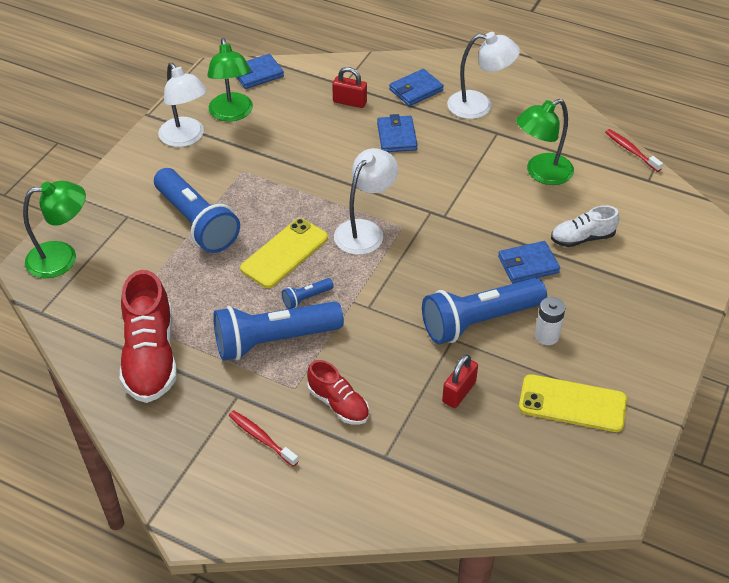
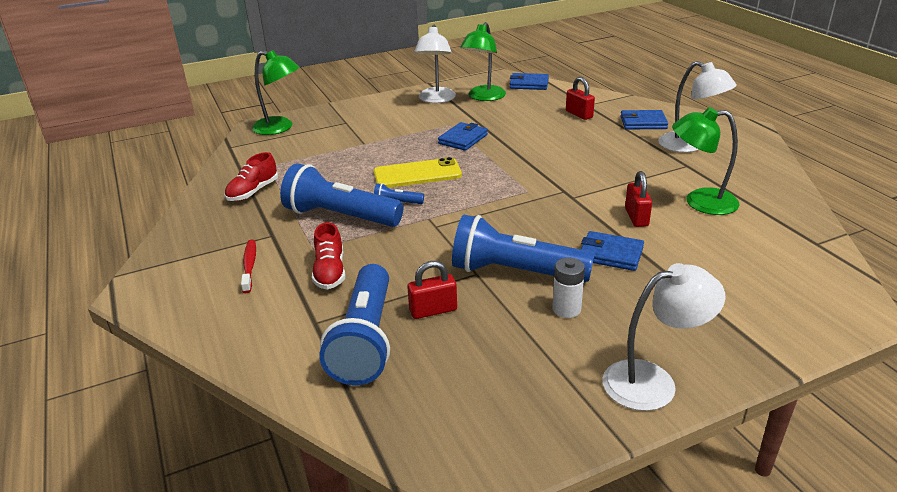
camera: 40 degrees right, 15 degrees down
red shoe [120,270,177,403] -> red shoe [225,152,278,201], size x0.57
blue flashlight [154,168,240,253] -> blue flashlight moved to [319,264,390,385]
white lamp [334,148,398,255] -> white lamp moved to [602,263,726,411]
blue wallet [377,114,417,152] -> blue wallet moved to [438,122,488,151]
yellow phone [519,374,627,432] -> none
white shoe [551,205,619,247] -> none
red toothbrush [605,129,663,172] -> none
none -> red padlock [625,171,652,227]

